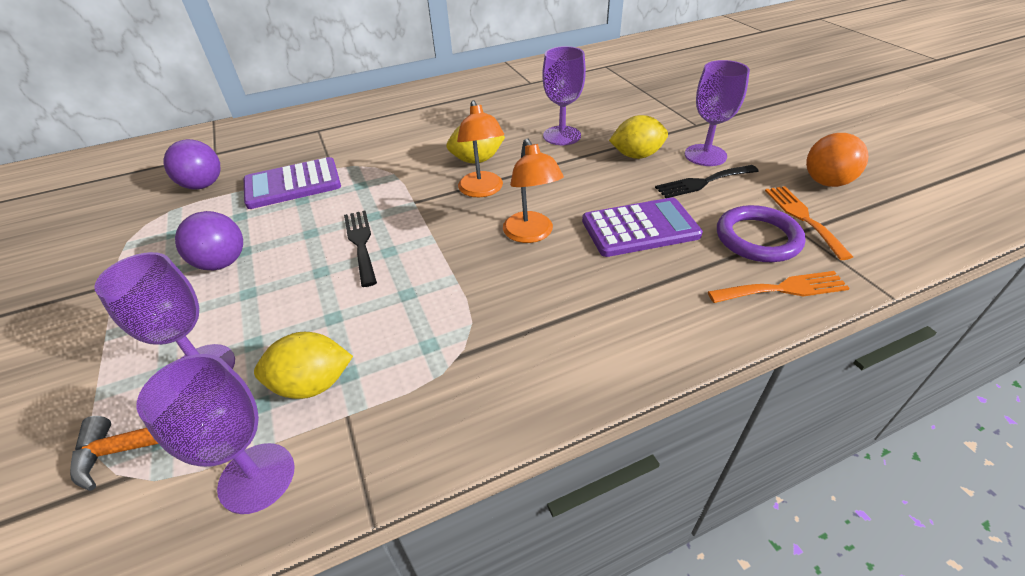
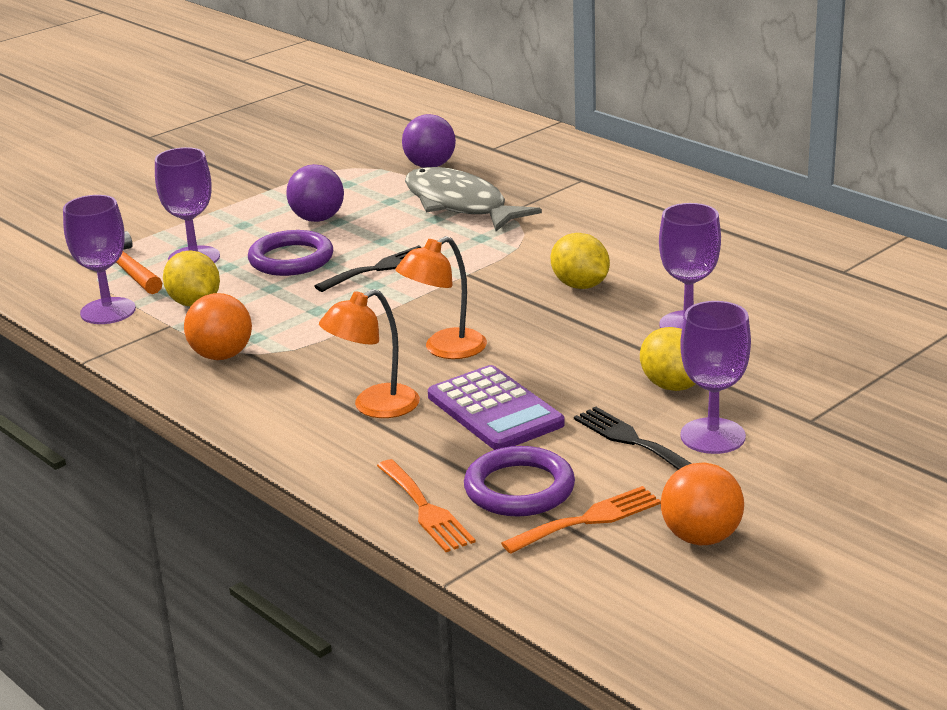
camera: 70 degrees right, 15 degrees down
purple calculator [244,157,341,209] -> grey fish [405,167,542,231]
orange lamp [457,100,504,197] -> orange lamp moved to [319,289,420,418]
none -> orange ball [184,293,252,360]
none -> purple ring [248,230,333,276]

